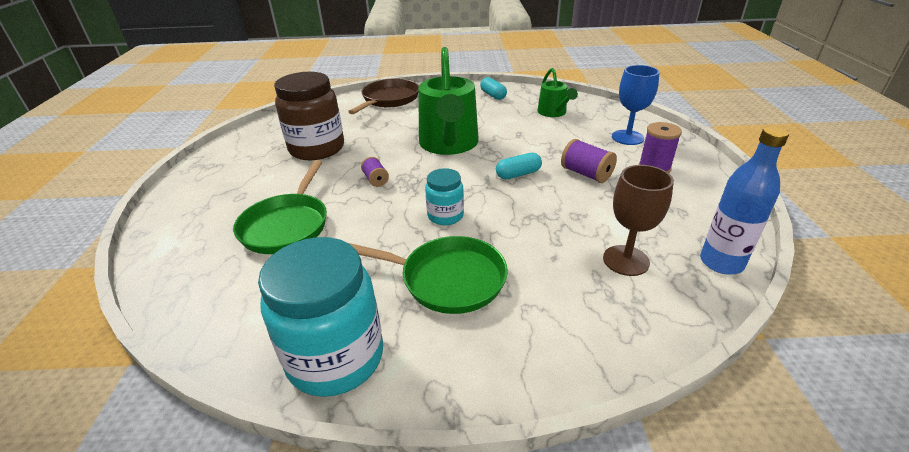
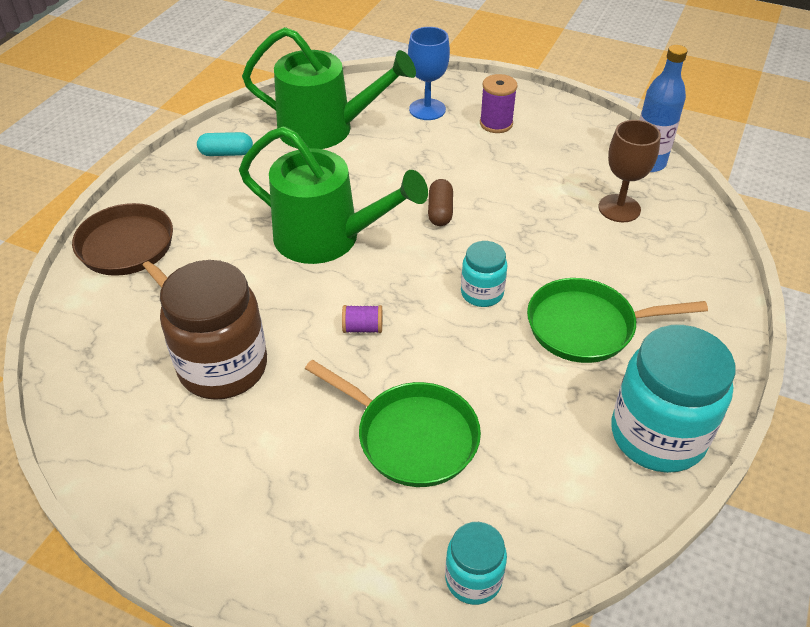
camera: 65 degrees left, 10 degrees up
green pan [349,236,508,314] -> green pan turned 135 degrees counterclockwise [527,278,708,363]
turquoise capsule [496,153,542,179] -> brown capsule [428,179,453,226]
green watering can [537,68,578,117] -> green watering can [242,27,416,149], size x1.91
purple spool [561,139,617,183] -> none
none -> turquoise jar [445,522,507,605]

